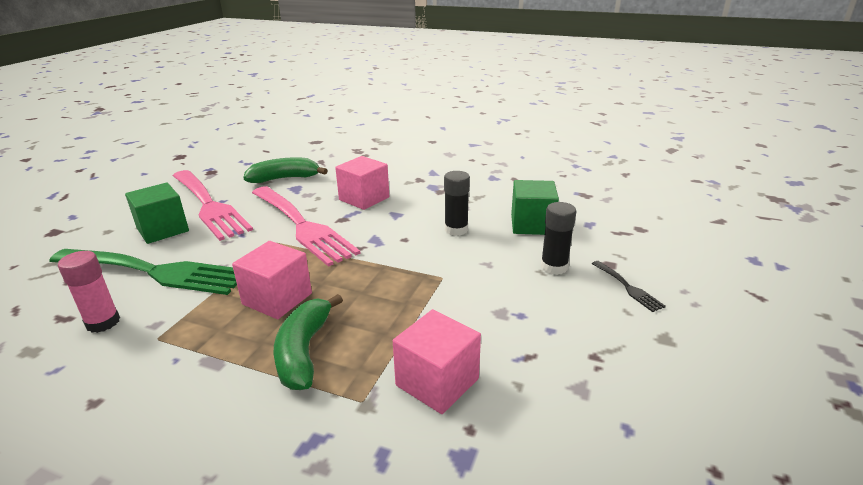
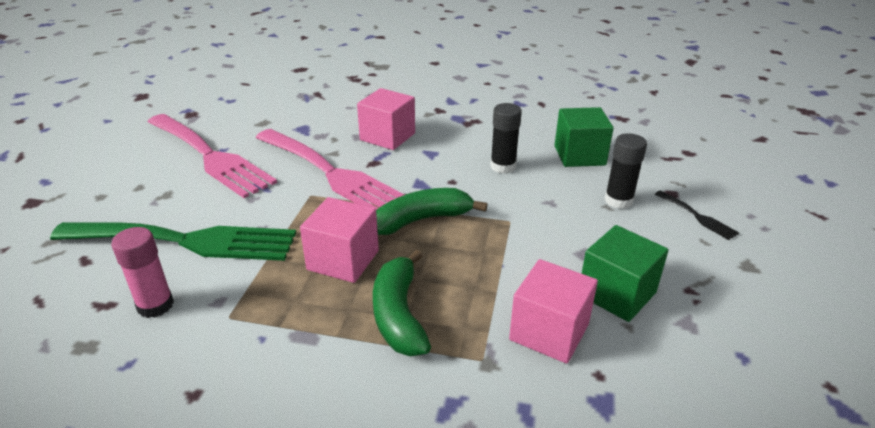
camera: 10 degrees left, 5 degrees up
green cube [125,183,189,244] -> green cube moved to [582,225,669,322]
green banana [243,157,328,183] -> green banana moved to [376,188,488,235]

